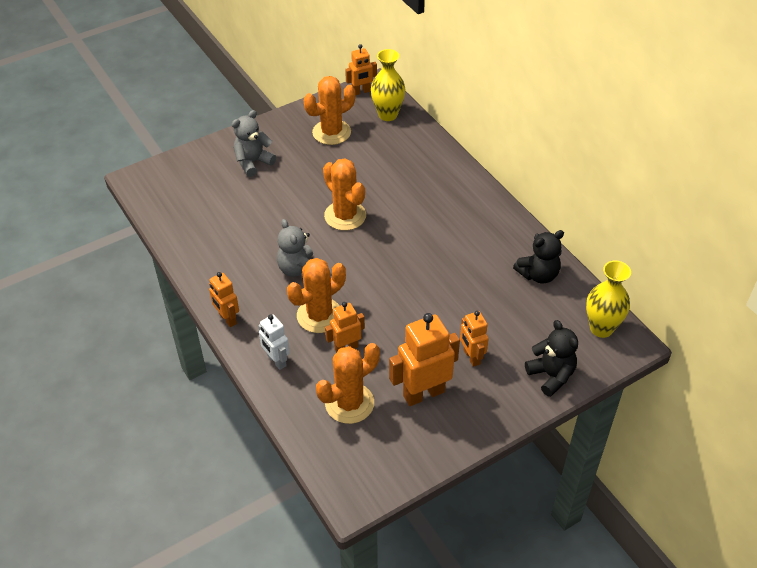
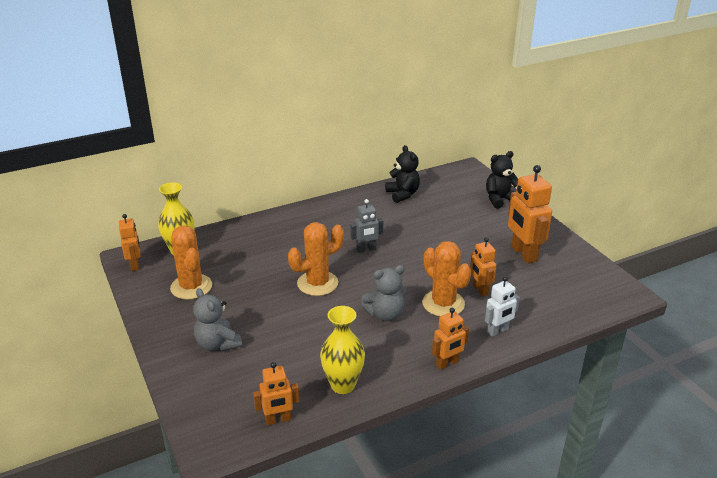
camera: 85 degrees left, 15 degrees down
orange cactus [316,343,380,424] -> none
orange robot [460,311,489,367] -> orange robot moved to [253,362,299,425]
yellow vase [586,261,631,338] -> yellow vase moved to [320,306,365,394]
none -> grey robot [350,199,383,253]

